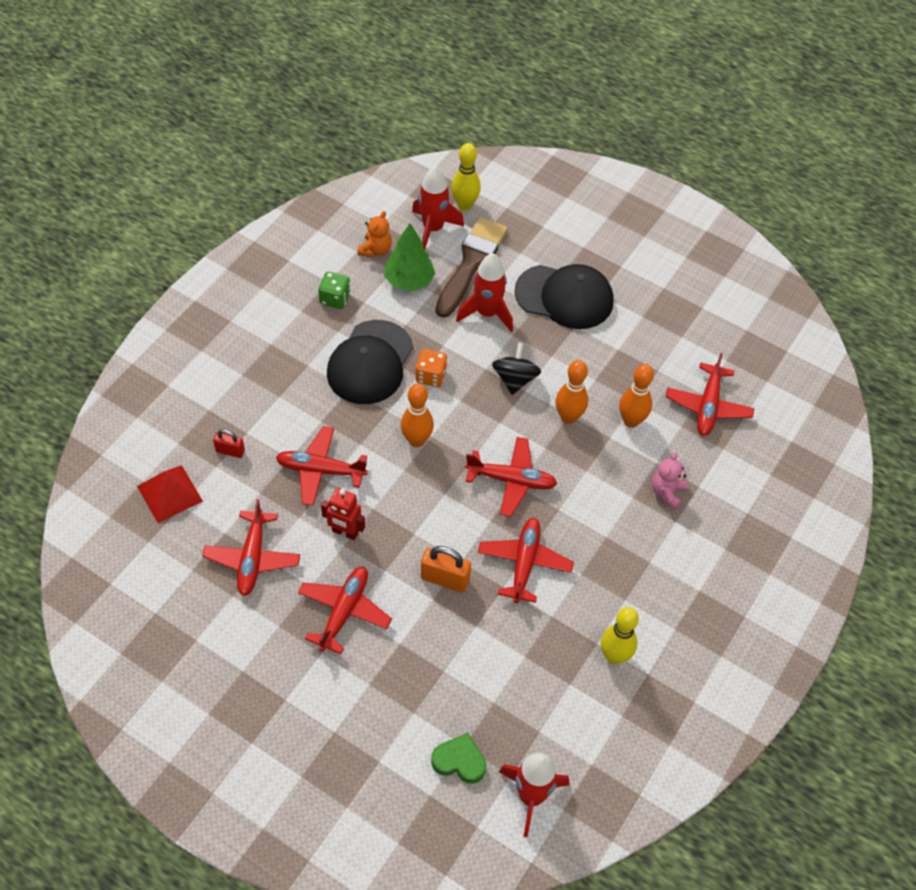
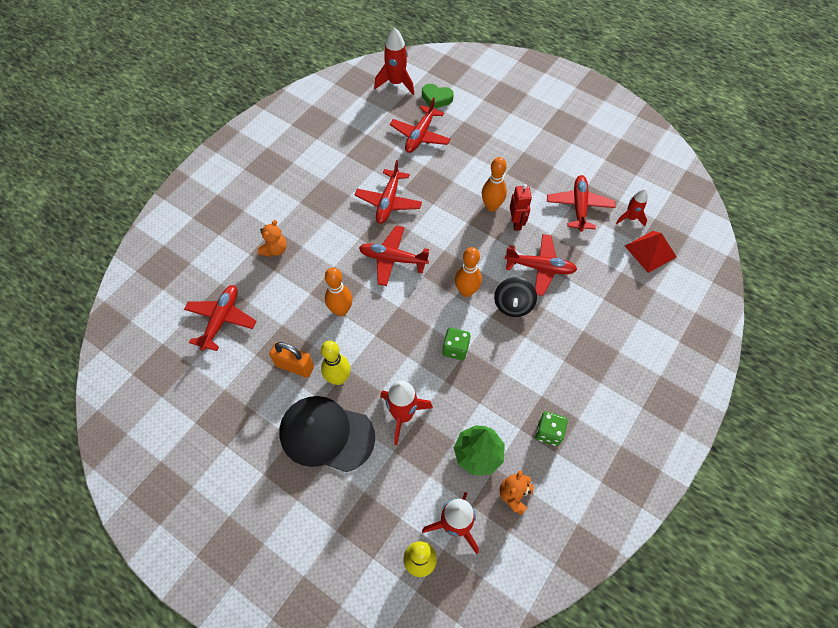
camera: 175 degrees left, 5 degrees up
red padlock [213,429,245,458] -> none
red plane [298,567,392,654] -> red plane moved to [390,97,451,153]
red robot [321,488,365,540] -> red robot turned 60 degrees clockwise [510,184,532,231]
black cap [327,320,413,404] -> none
orange dice [416,349,447,387] -> green dice [442,328,471,360]
orange padlock [421,546,471,592] -> orange padlock moved to [269,342,314,378]
brown brush [436,217,508,318] -> none
black spinning top [492,343,541,395] -> black spinning top moved to [494,277,537,317]
yellow bowling pin [601,607,639,664] -> yellow bowling pin moved to [321,341,351,385]
orange bowling pin [619,364,654,428] -> orange bowling pin moved to [482,157,507,211]
pink teddy bear [652,452,688,510] -> orange teddy bear [258,220,287,257]
none -> red rocket [616,189,648,227]

